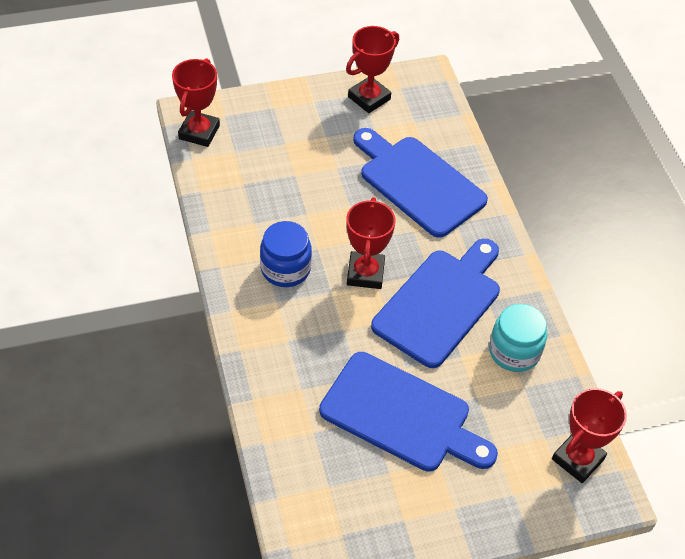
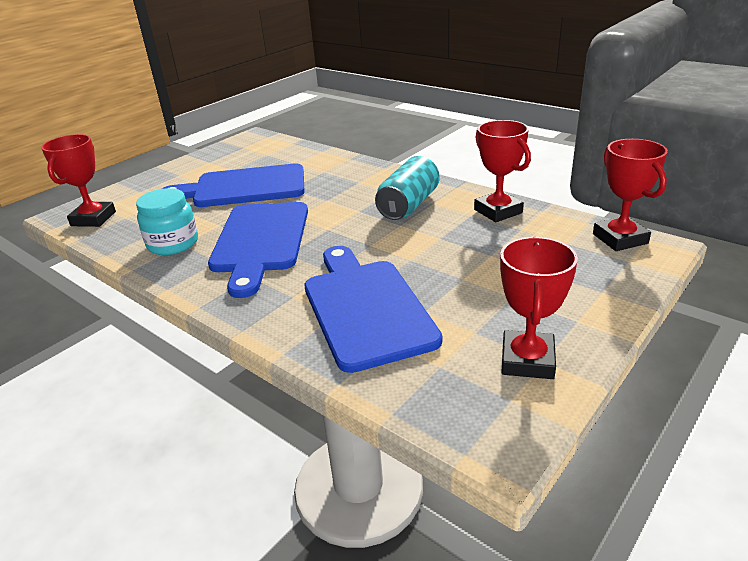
camera: 150 degrees right, 20 degrees down
blue jar [260,221,312,287] -> turquoise can [375,156,440,220]
red trophy [346,197,396,289] -> red trophy moved to [474,120,531,222]
blue cutting board [353,128,488,238] -> blue cutting board turned 120 degrees counterclockwise [304,246,442,373]

